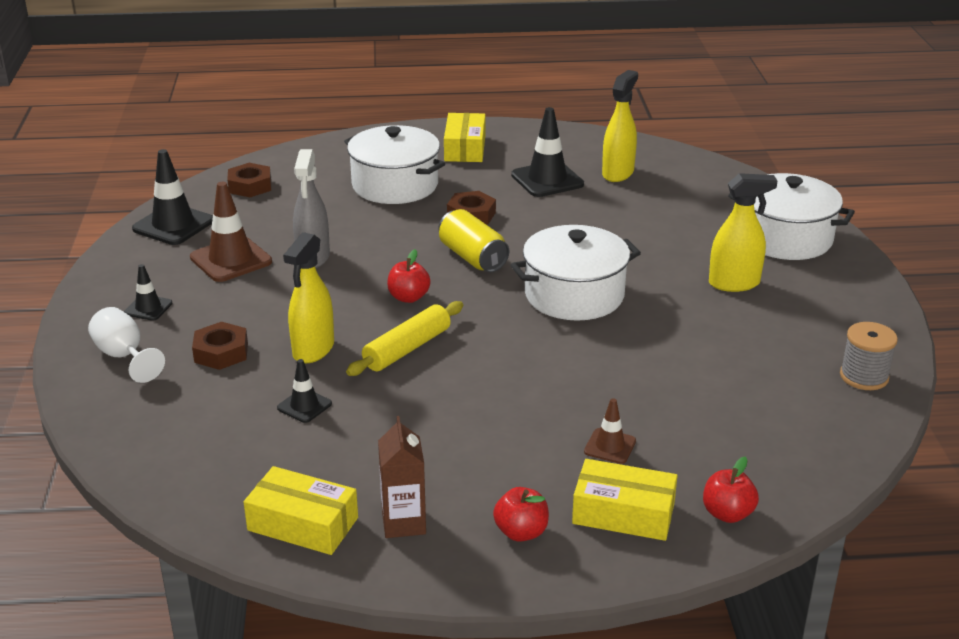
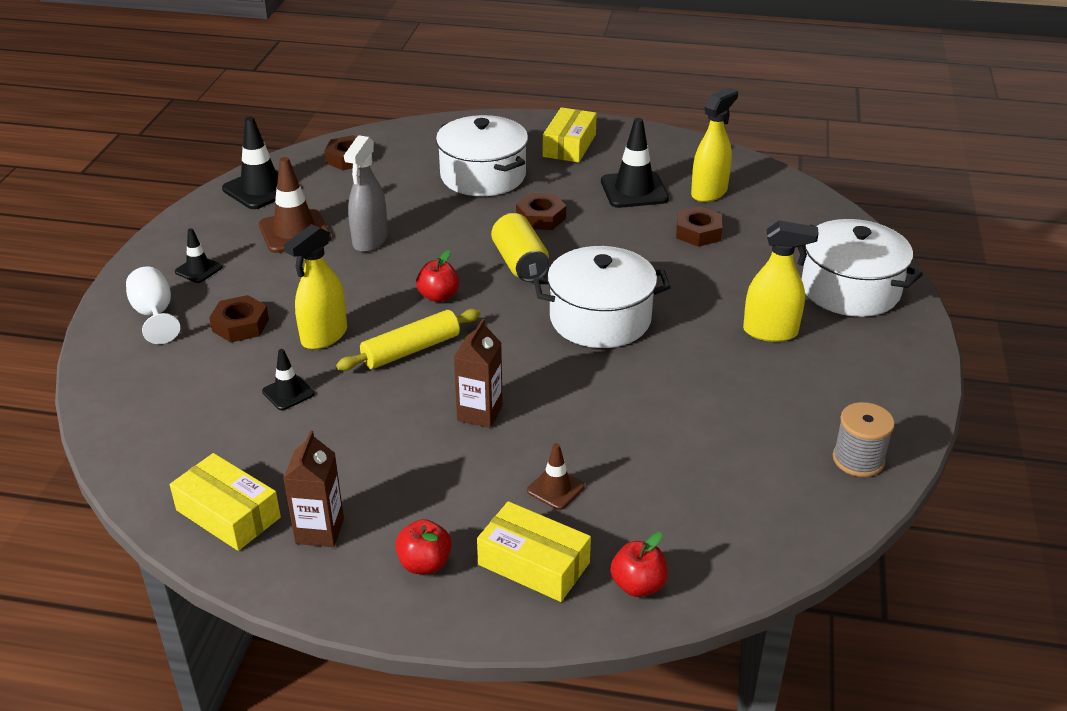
camera: 15 degrees right, 5 degrees up
none -> brown carton [454,319,503,428]
none -> brown nut [676,206,722,247]

